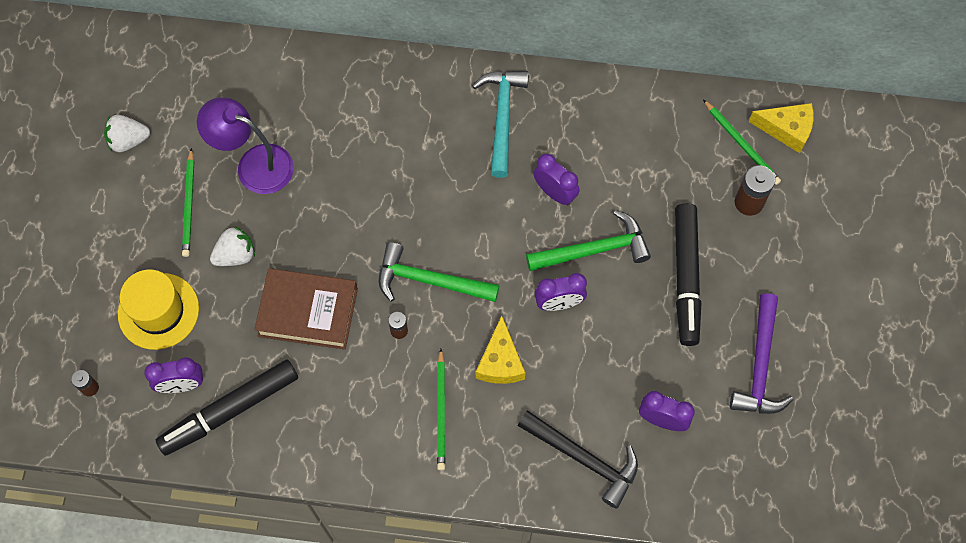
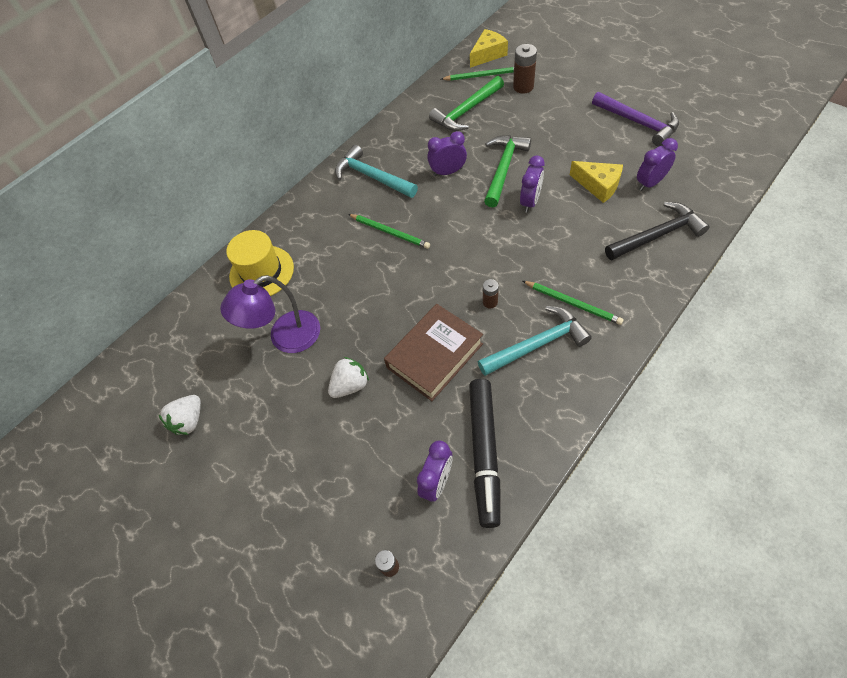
camera: 50 degrees left, 10 degrees down
yellow hat [118,269,199,350] -> yellow hat moved to [226,230,294,296]
green pencil [182,148,194,257] -> green pencil moved to [348,214,430,249]
white strawberry [210,226,255,266] -> white strawberry turned 45 degrees clockwise [328,357,369,398]
green hammer [379,242,500,302] -> green hammer moved to [429,76,504,131]
yellow cheese [476,316,525,384] -> yellow cheese moved to [570,161,623,203]
black marker [675,203,701,346] -> none
none -> turquoise hammer [478,306,592,376]

